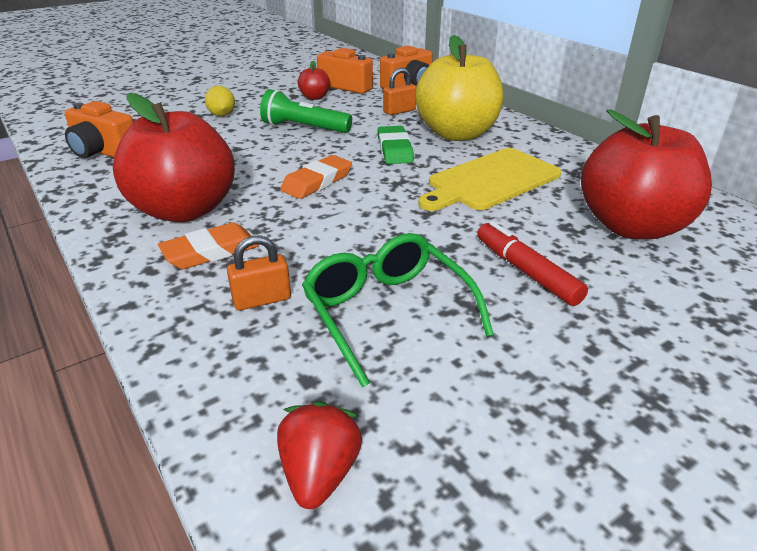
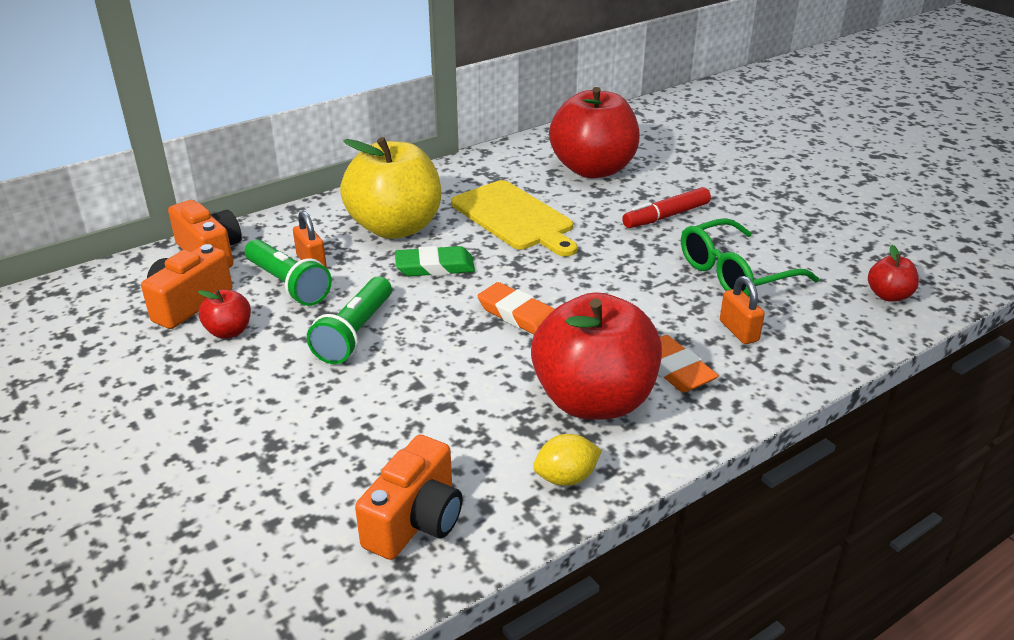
camera: 90 degrees left, 0 degrees up
yellow lemon [205,86,235,116] -> yellow lemon moved to [533,434,602,486]
red strawberry [277,401,362,509] -> red apple [868,245,919,302]
none -> green flashlight [245,239,332,306]

